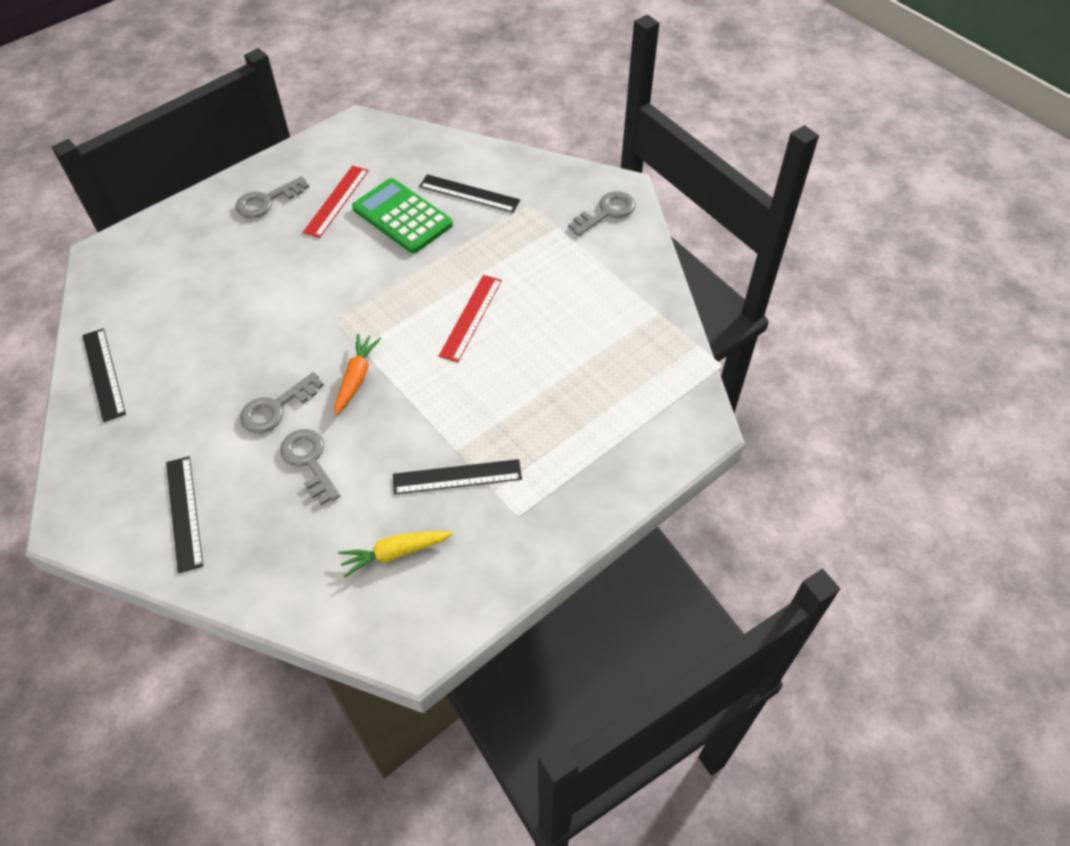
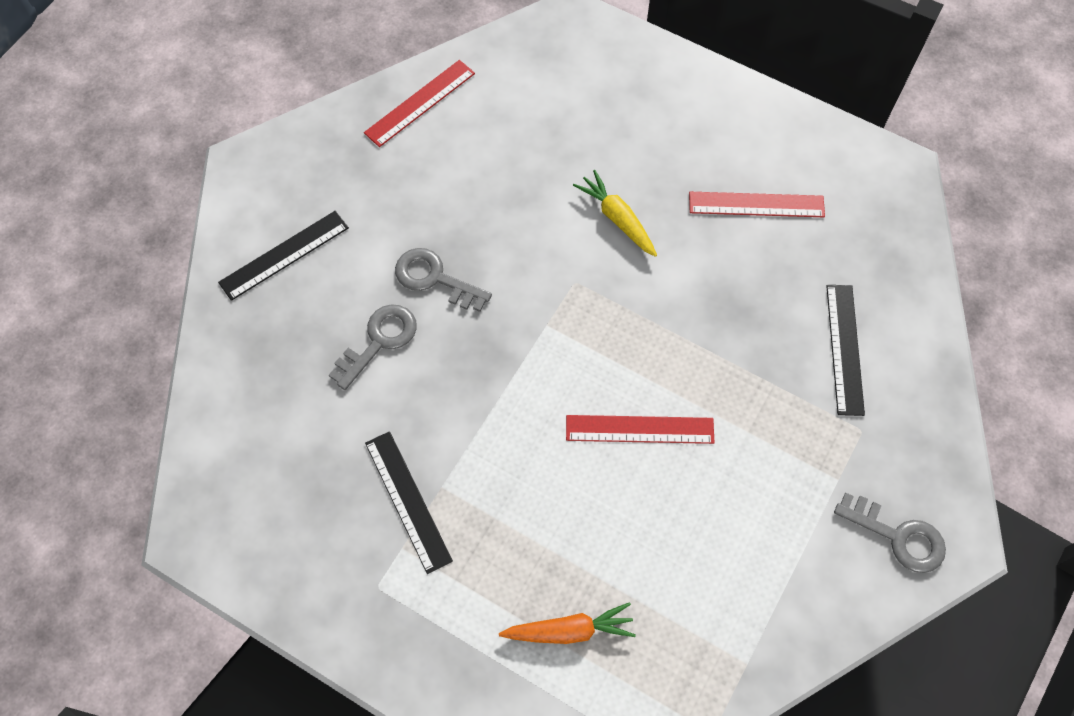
camera: 70 degrees right, 10 degrees up
black ruler [82,328,126,422] -> red ruler [364,60,475,147]
grey key [236,176,309,218] -> none
orange carrot [334,334,381,416] -> orange carrot moved to [499,602,636,644]
yellow carrot [338,531,453,577] -> yellow carrot moved to [573,170,657,257]
green calculator [352,178,453,253] -> none

